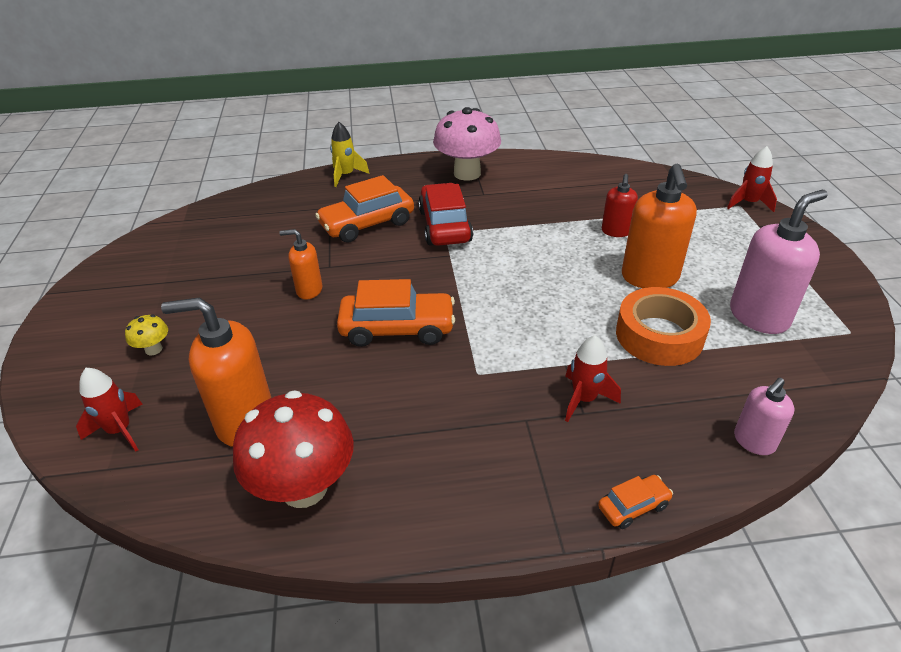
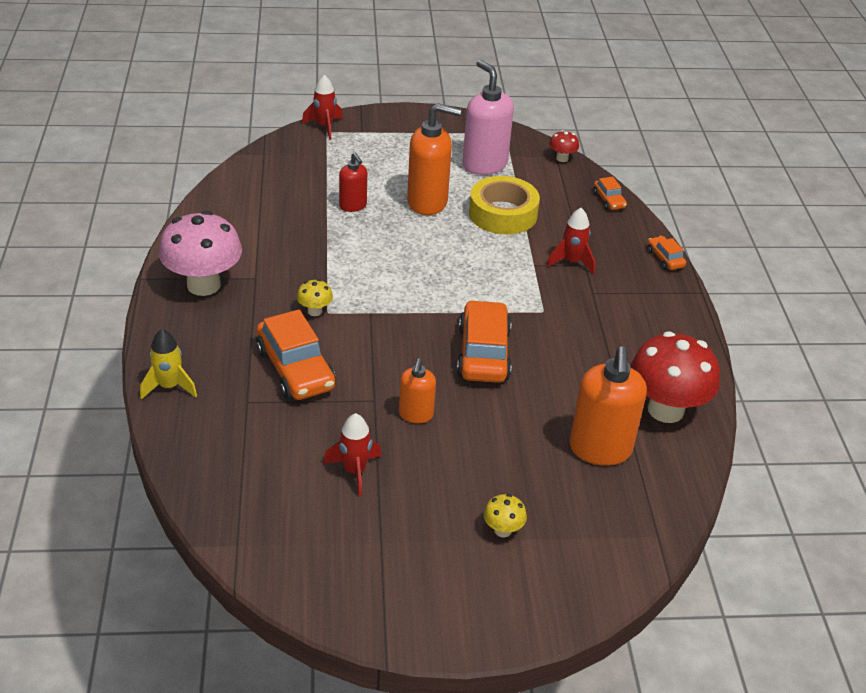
camera: 90 degrees left, 0 degrees up
red rocket [76,368,142,452] -> red rocket moved to [323,413,381,497]
red car [418,183,473,246] -> yellow mushroom [297,279,333,316]
red soap dispenser [602,174,638,237] -> red soap dispenser turned 45 degrees clockwise [339,152,367,212]
orange tape [616,287,711,366] -> yellow tape [469,176,540,235]
pink soap dispenser [734,378,795,455] -> orange car [593,177,627,210]
none -> red mushroom [549,130,579,162]

